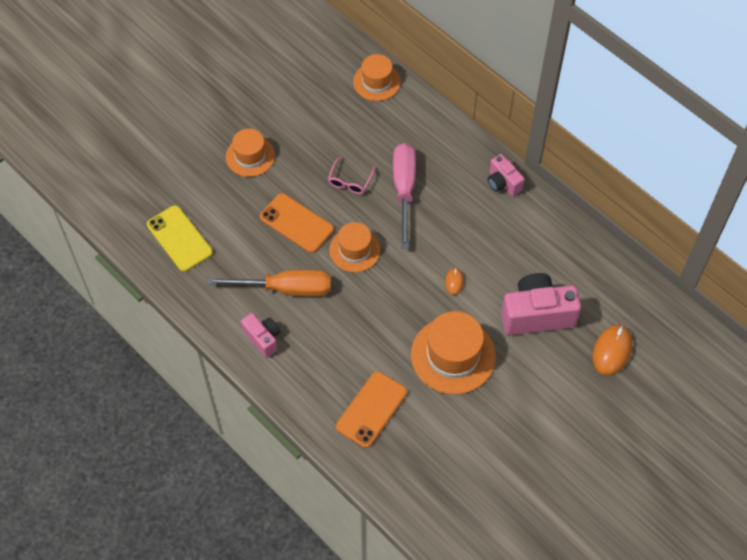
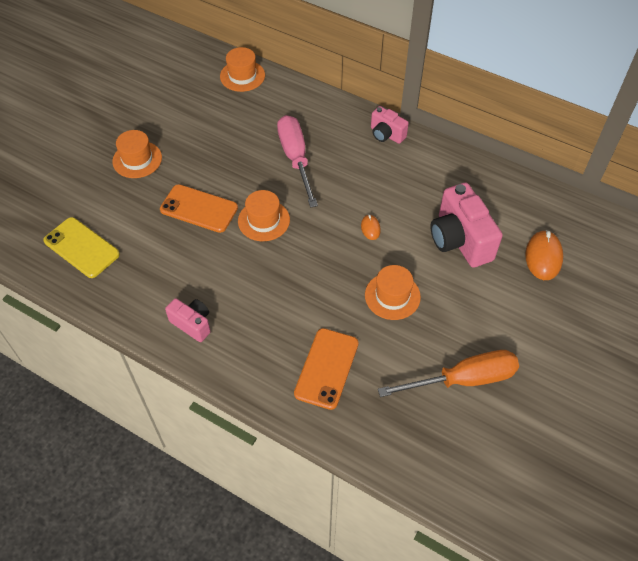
camera: 15 degrees left, 5 degrees down
orange screwdriver [206,270,331,296] -> orange screwdriver moved to [378,350,519,397]
pink glasses [328,157,375,194] -> none
orange hat [411,311,496,394] -> orange hat [365,265,421,320], size x0.63
pink camera [501,273,581,335] -> pink camera turned 90 degrees counterclockwise [430,183,503,267]

